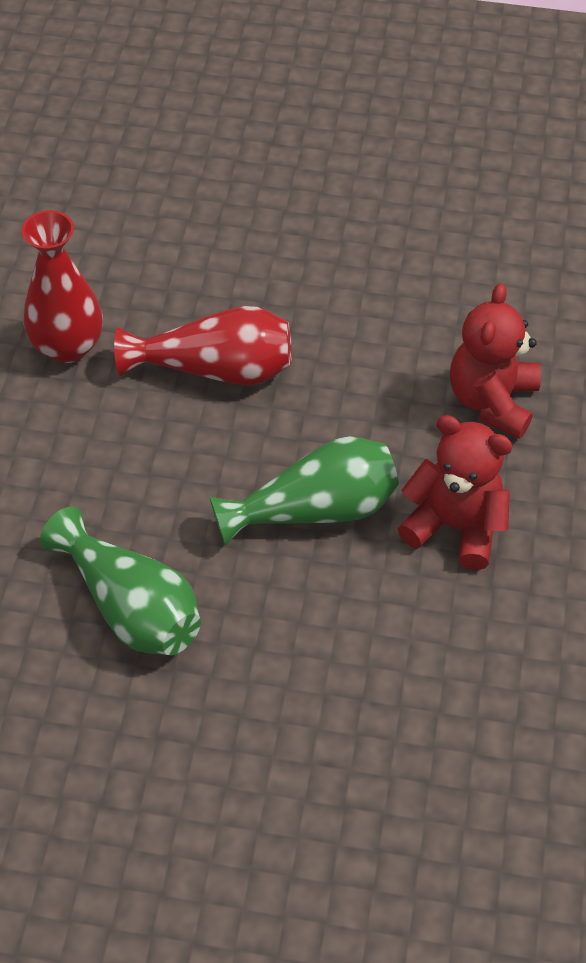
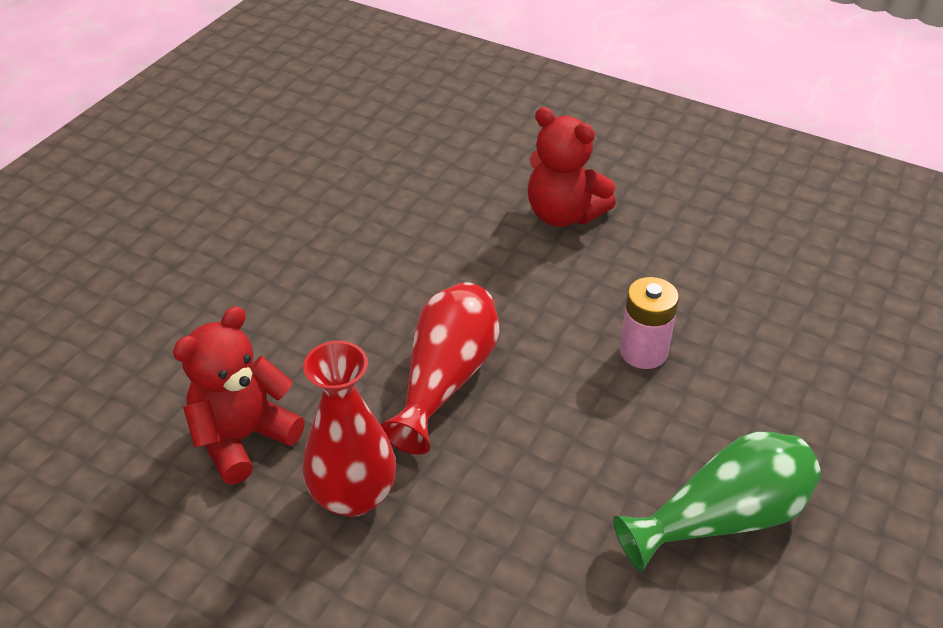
camera: 70 degrees left, 10 degrees down
green vase [209,436,399,546] -> pink battery [620,277,679,369]
red teddy bear [398,415,513,570] -> red teddy bear moved to [173,306,305,484]

